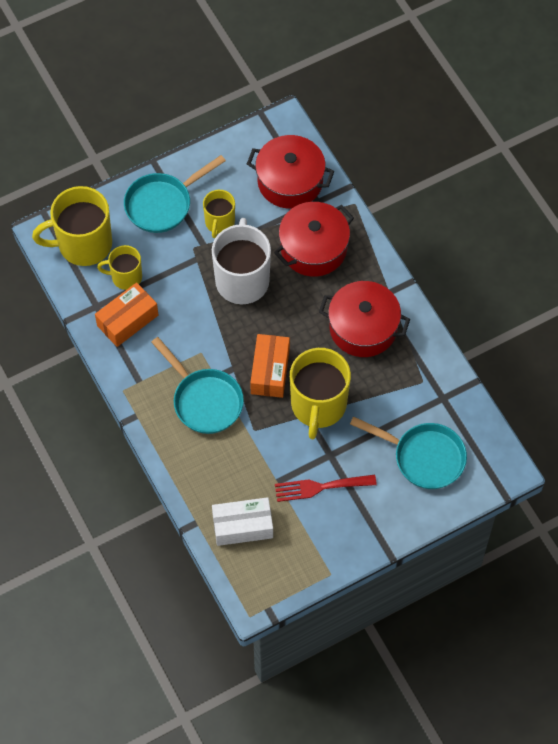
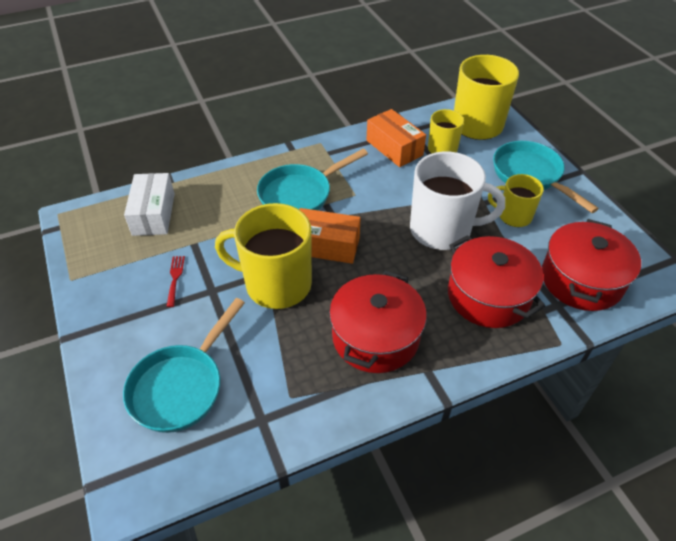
camera: 95 degrees right, 15 degrees down
red fork [275,475,377,502] -> red fork [166,256,185,307], size x0.56

